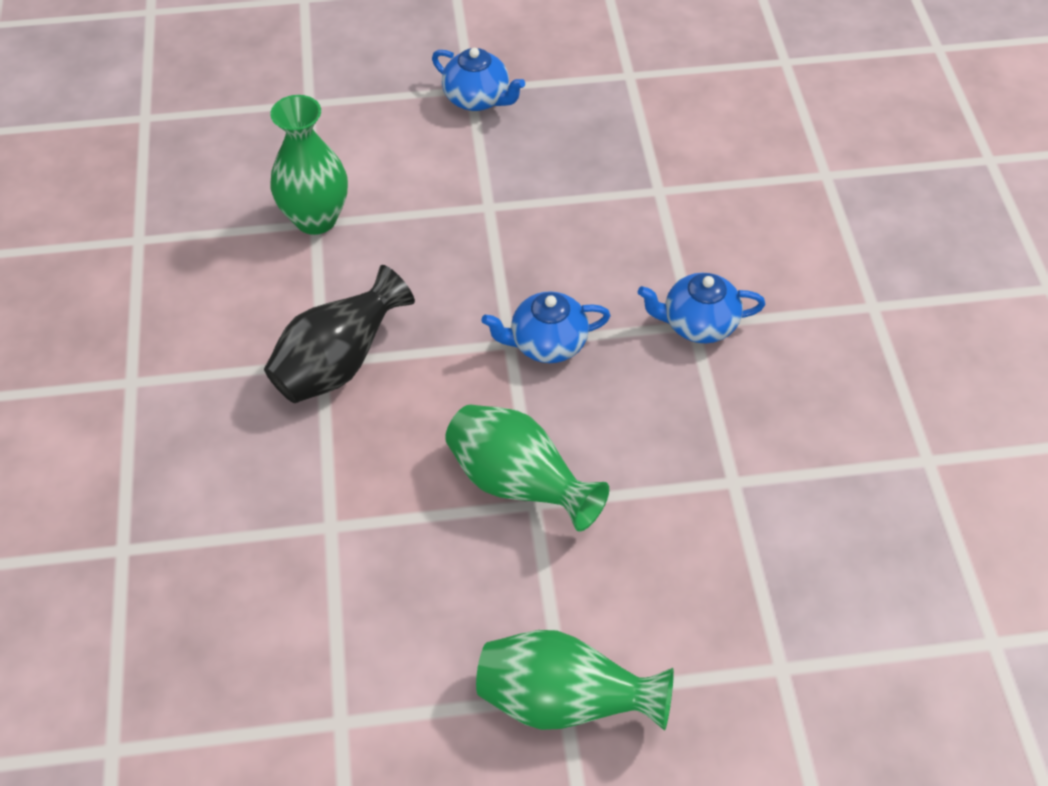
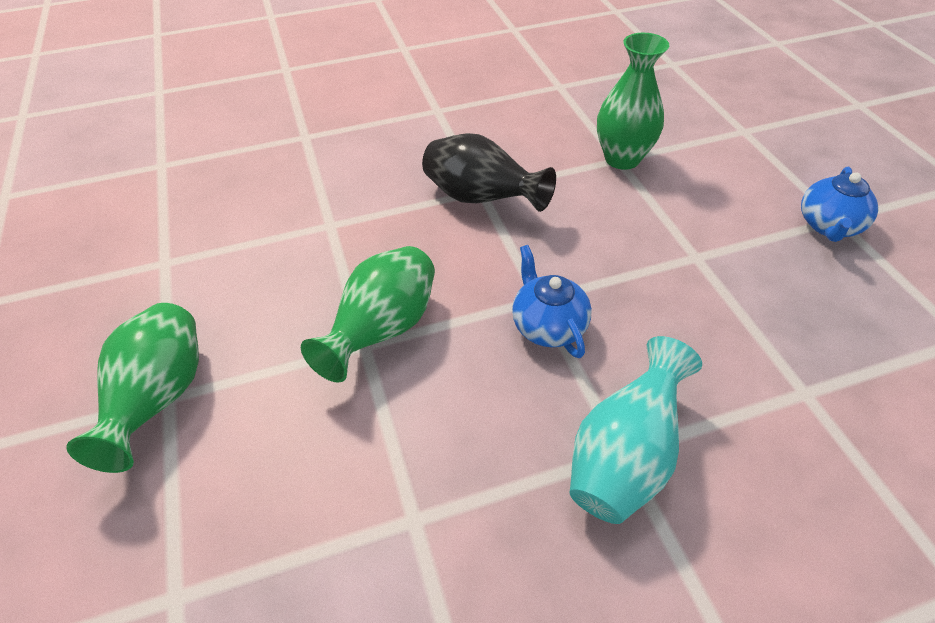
camera: 80 degrees right, 5 degrees down
blue teapot [638,273,766,343] -> turquoise vase [570,336,702,524]

